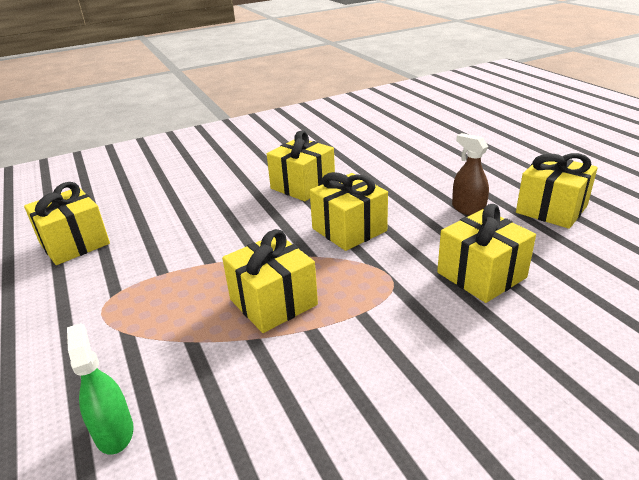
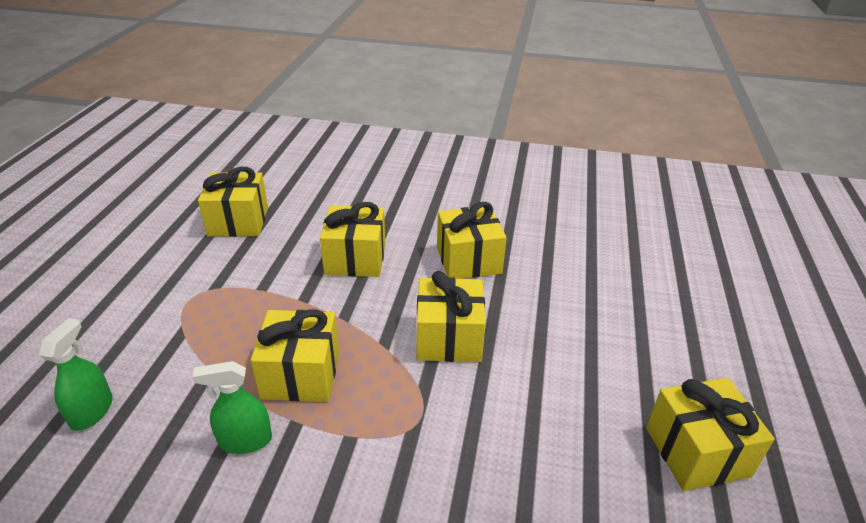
camera: 35 degrees right, 5 degrees up
yellow gift [437,204,536,303] -> yellow gift moved to [320,202,385,277]
brown spray bottle [452,133,489,216] -> none
none -> green spray bottle [192,361,272,454]

